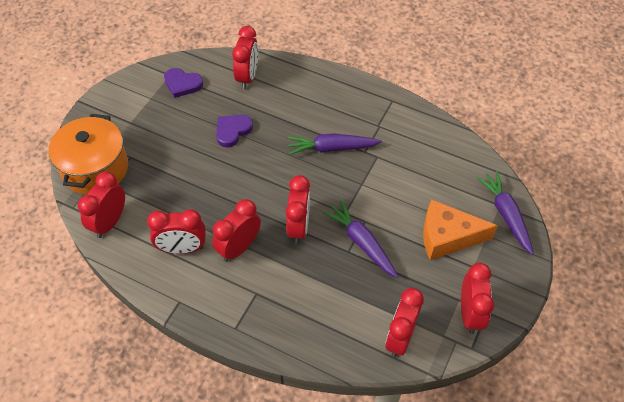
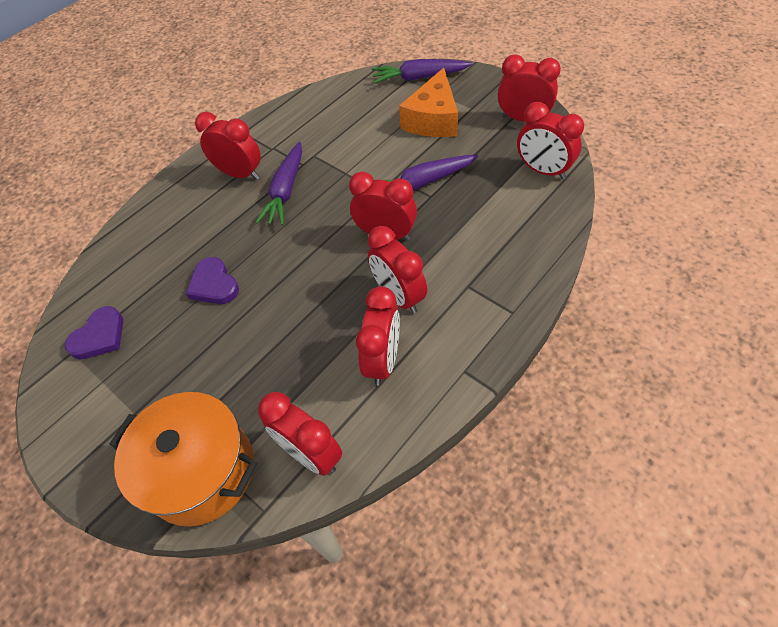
camera: 70 degrees left, 0 degrees up
red clock [232,26,258,89] -> red clock moved to [195,112,261,180]

